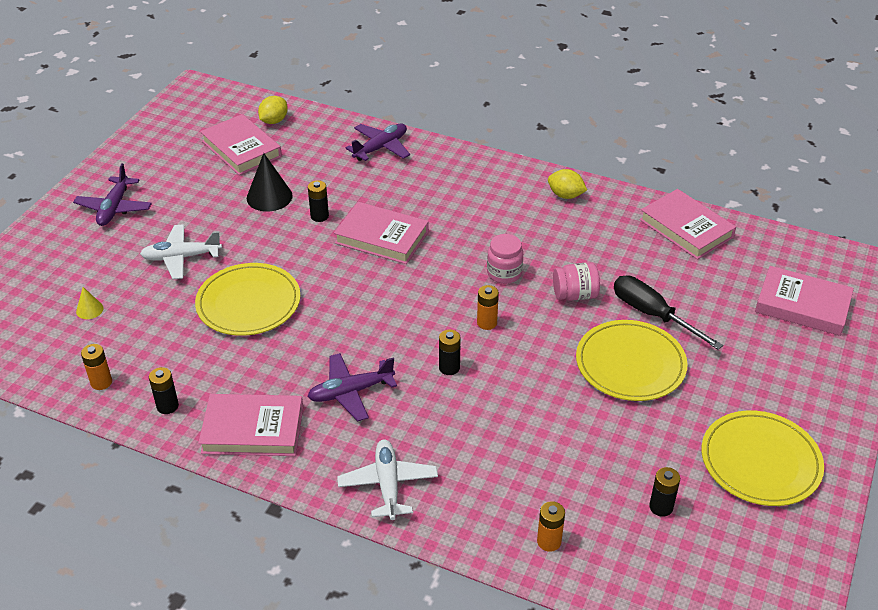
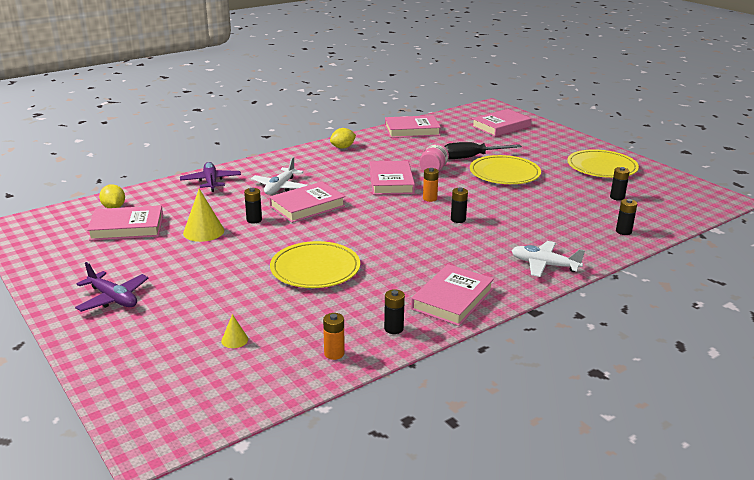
camera: 60 degrees left, 15 degrees down
white plane [140,224,222,279] -> white plane moved to [251,157,308,195]
black cone [247,153,293,211] -> yellow cone [183,189,224,242]
purple plane [307,353,397,421] -> none
pink jar [487,234,523,284] -> pink book [369,161,415,195]
orange battery [537,501,565,552] -> black battery [616,199,637,235]

